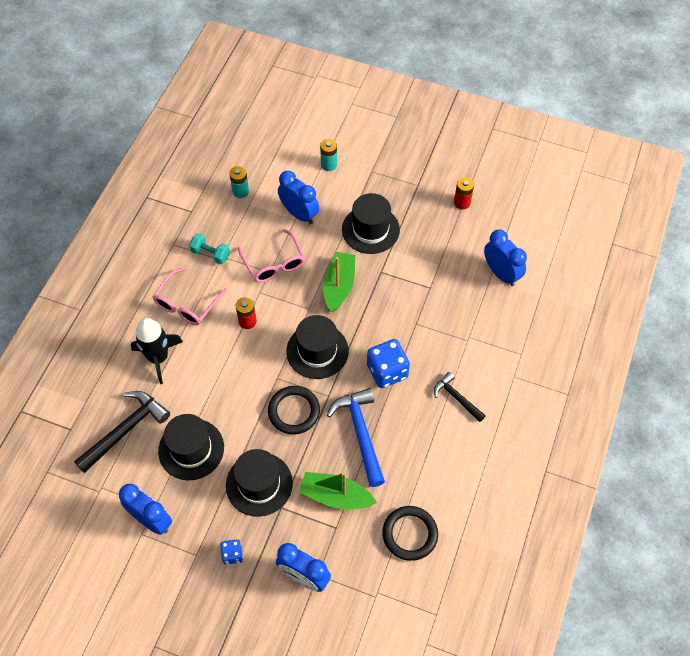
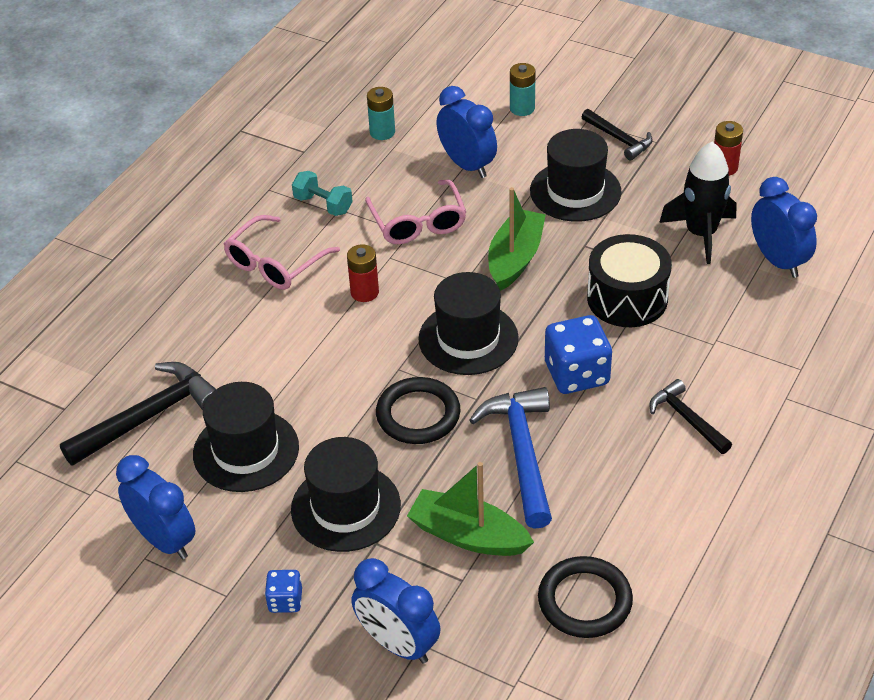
camera: 10 degrees right, 15 degrees down
black rocket [131,318,183,384] -> black rocket moved to [659,142,736,264]
none -> black hammer [582,109,653,160]
none -> black drum [587,234,672,327]

